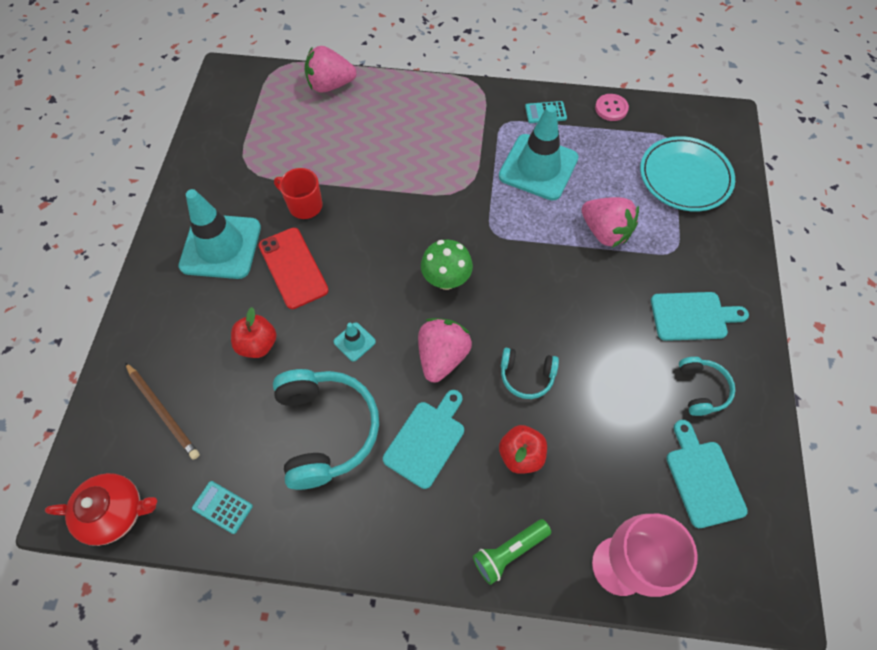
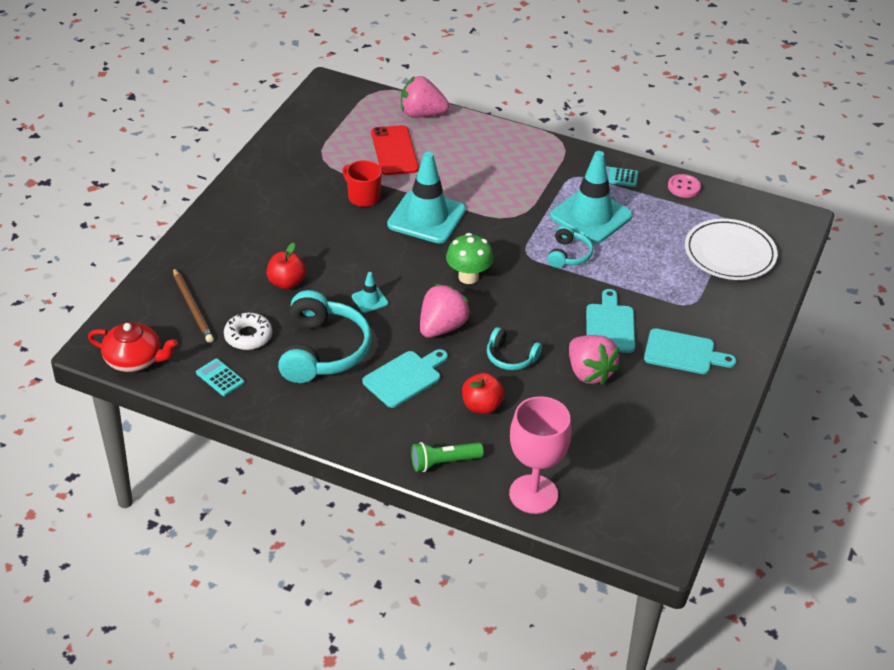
camera: 15 degrees right, 20 degrees down
turquoise traffic cone [178,189,261,279] -> turquoise traffic cone moved to [387,152,466,243]
red phone [259,228,329,309] -> red phone moved to [371,125,419,175]
pink strawberry [581,197,639,248] -> pink strawberry moved to [569,335,620,385]
turquoise plate [640,136,735,211] -> white plate [685,219,778,280]
turquoise cutting board [666,420,748,528] -> turquoise cutting board moved to [586,289,635,353]
turquoise headphones [679,357,735,416] -> turquoise headphones moved to [547,225,593,268]
none -> white donut [224,313,272,350]

